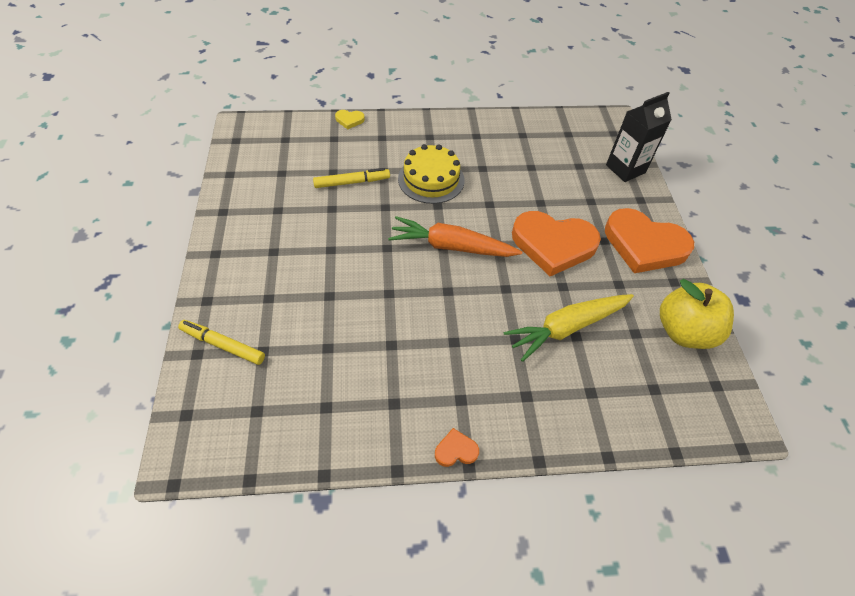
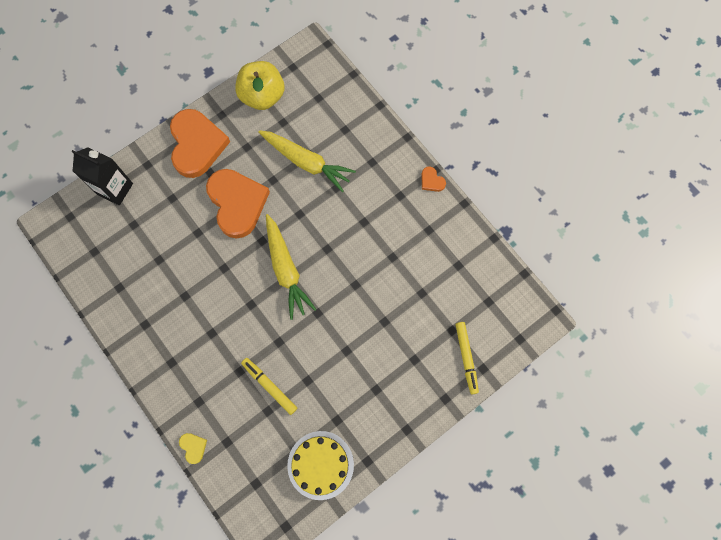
camera: 120 degrees left, 20 degrees up
orange carrot [388,216,522,257] -> yellow carrot [266,214,317,320]
yellow cake [398,144,464,204] -> yellow cake moved to [287,431,354,500]

